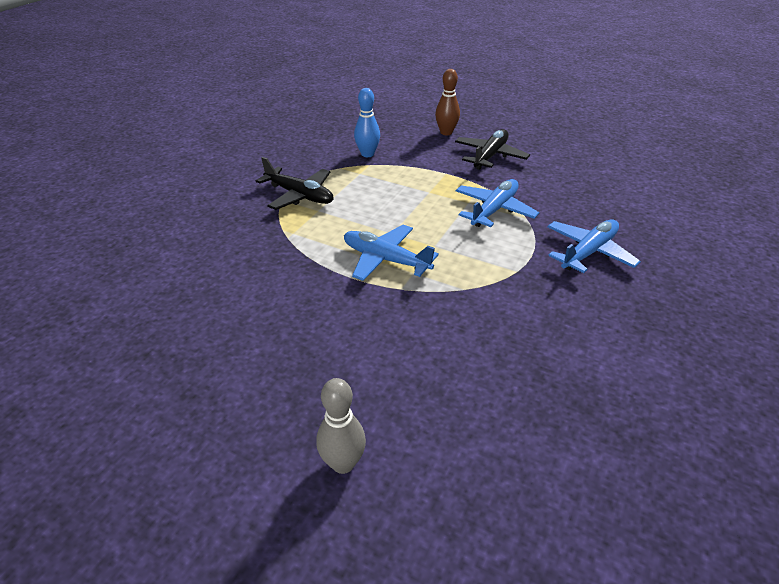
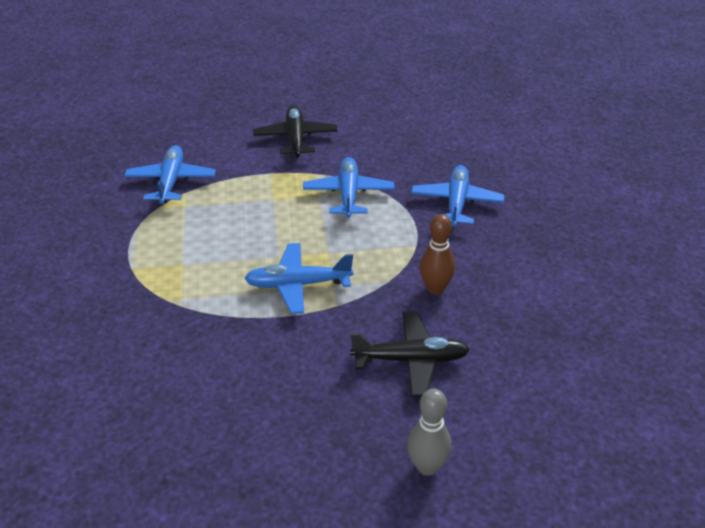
camera: 35 degrees left, 0 degrees up
black plane [256,157,334,210] -> black plane moved to [350,311,470,397]
blue bowling pin [354,88,380,157] -> blue plane [124,145,216,204]
brown bowling pin [435,69,460,135] -> brown bowling pin moved to [419,214,455,295]

